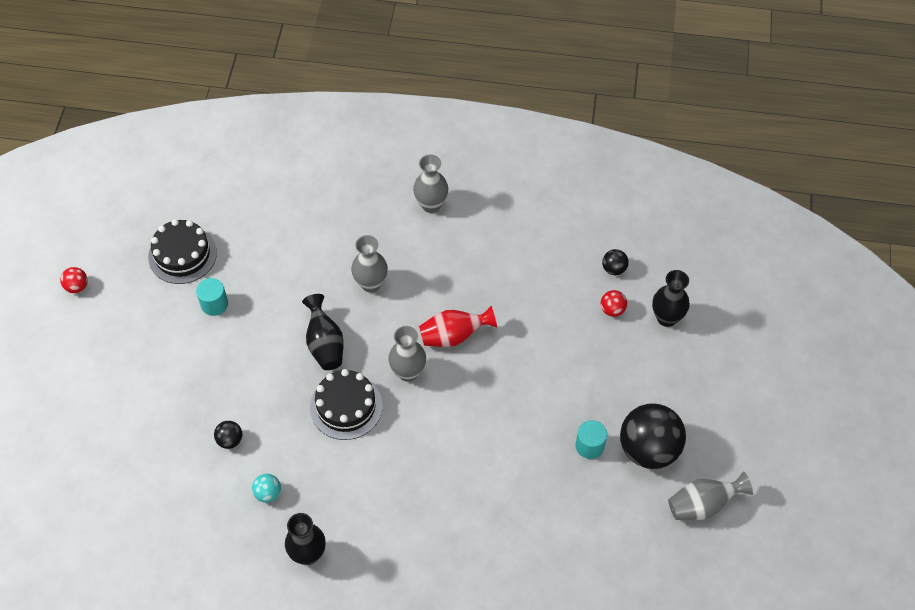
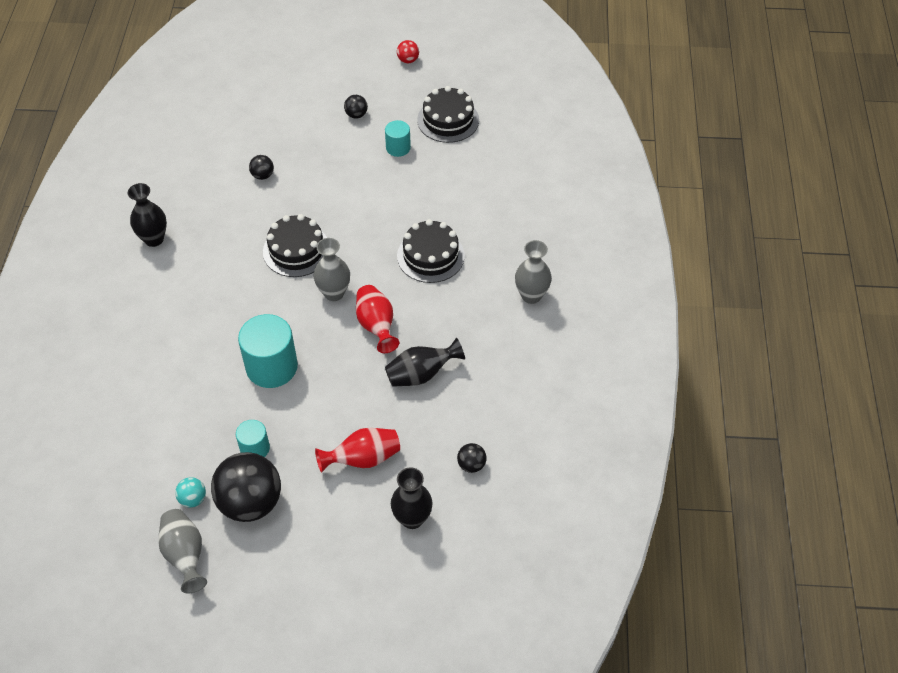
camera: 85 degrees right, 5 degrees down
turquoise ball [252,474,281,503] -> turquoise ball moved to [175,477,206,507]
black vase [302,294,344,370] -> black vase moved to [385,338,465,387]
grey vase [351,235,388,293] -> black cake [397,219,465,283]
red ball [601,290,627,317] -> none
none -> turquoise cylinder [238,314,298,388]
none -> red vase [315,428,400,473]
none -> black ball [344,95,368,119]

